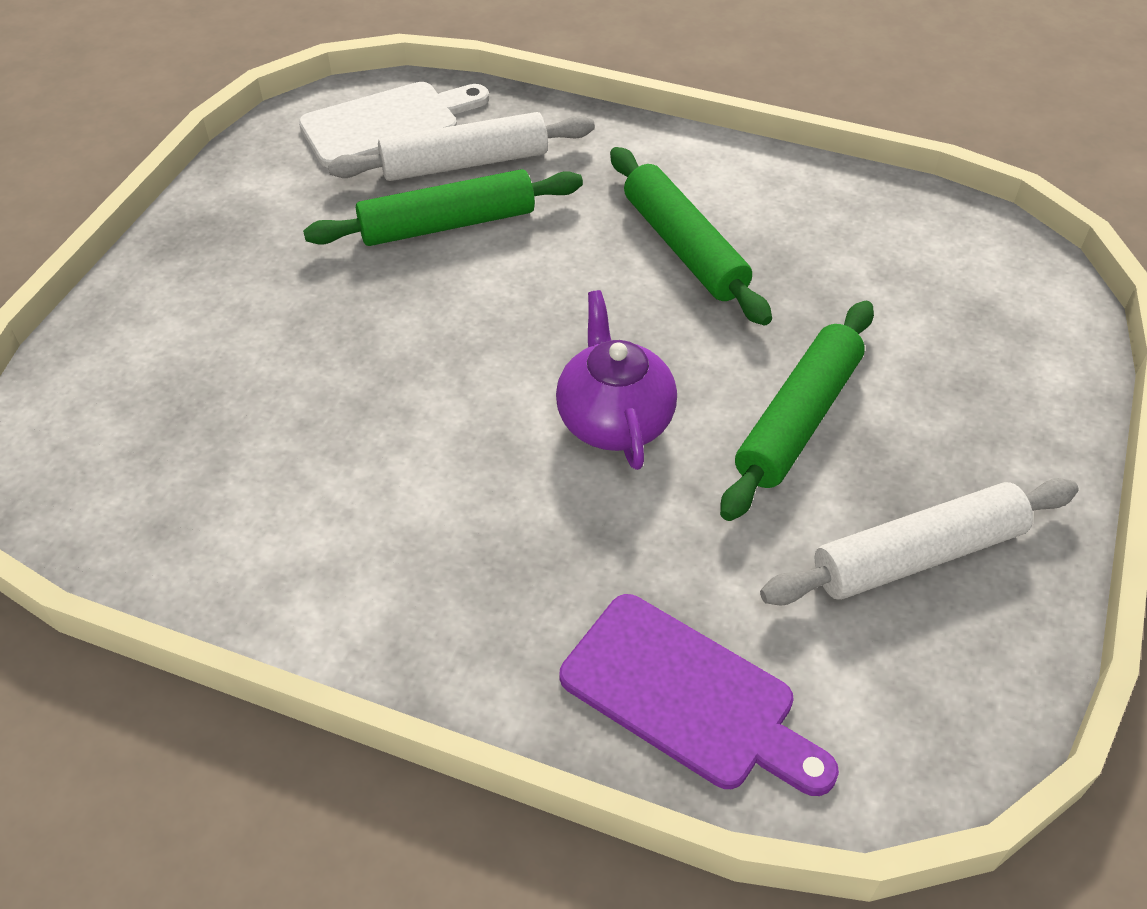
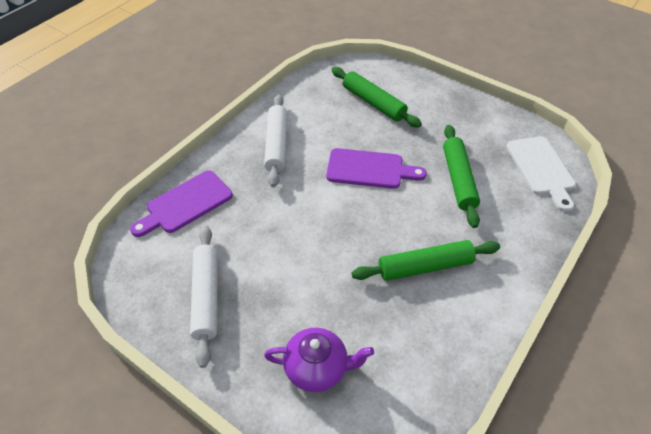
camera: 105 degrees right, 0 degrees up
white rolling pin [328,112,595,181] -> white rolling pin moved to [264,94,287,187]
purple teapot [556,290,677,470] -> purple teapot moved to [264,328,374,392]
green rolling pin [720,301,874,521] -> green rolling pin moved to [331,67,422,128]
none -> purple cutting board [326,148,427,189]

